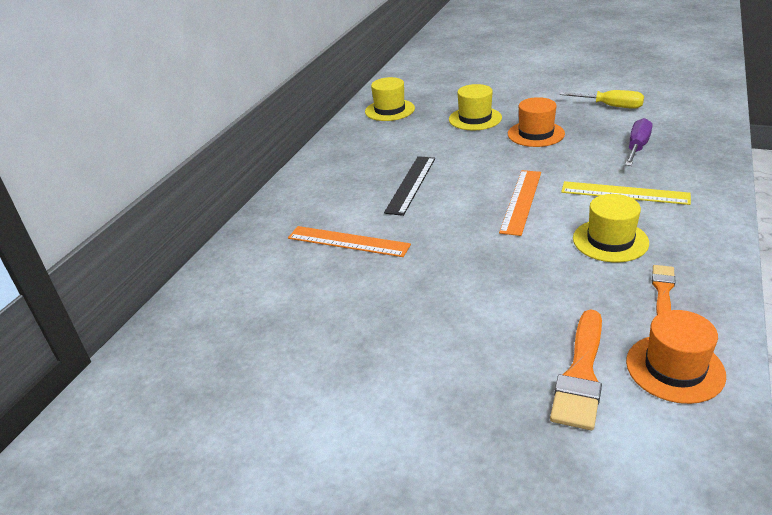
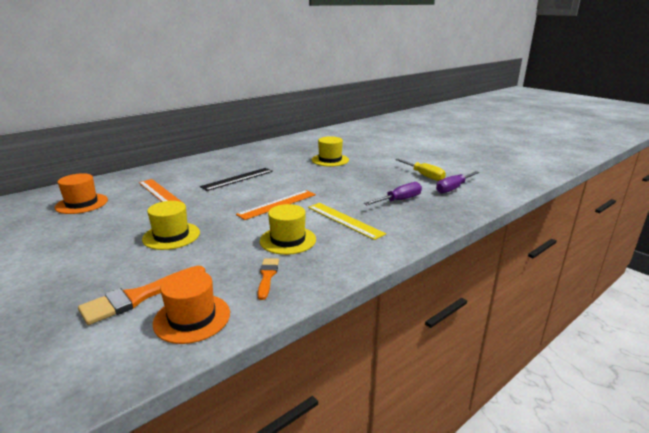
camera: 25 degrees right, 10 degrees down
yellow hat [365,77,415,121] -> yellow hat moved to [142,201,200,250]
orange hat [508,97,565,147] -> orange hat moved to [54,173,108,214]
orange brush [652,265,675,315] -> orange brush turned 45 degrees counterclockwise [258,258,279,300]
none -> purple screwdriver [436,171,480,194]

